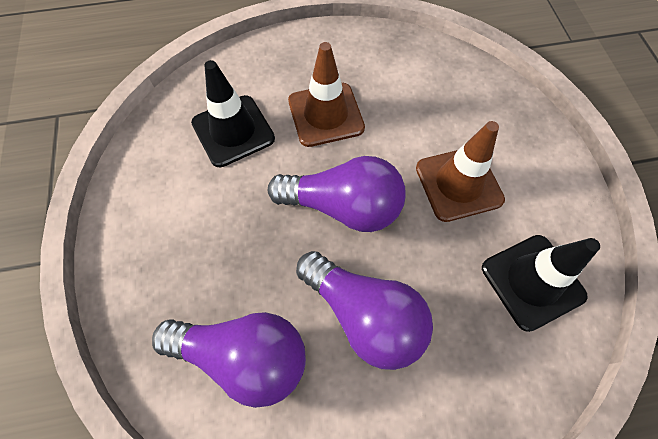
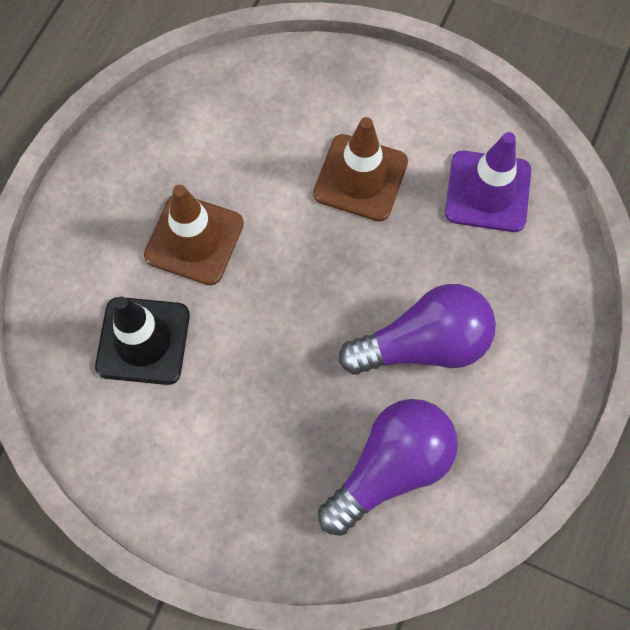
camera: 55 degrees left, 5 degrees up
purple light bulb [268,156,406,232] -> none
black traffic cone [482,235,600,332] -> purple traffic cone [445,132,531,232]

